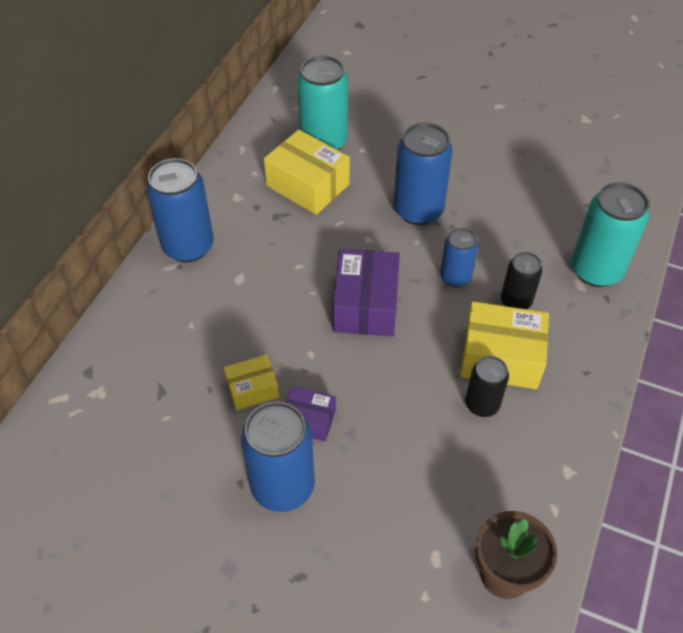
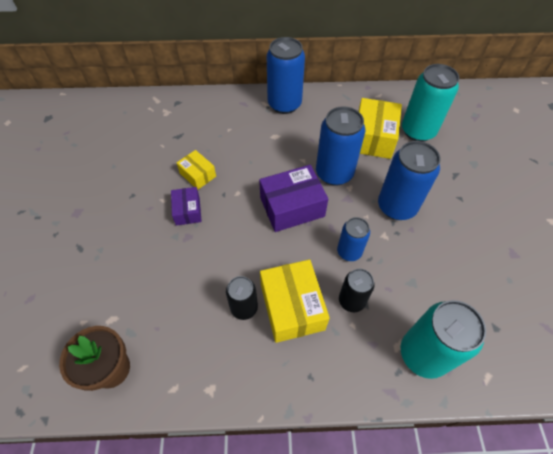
camera: 65 degrees right, 5 degrees up
blue can [241,401,315,512] -> blue can moved to [316,106,365,186]

